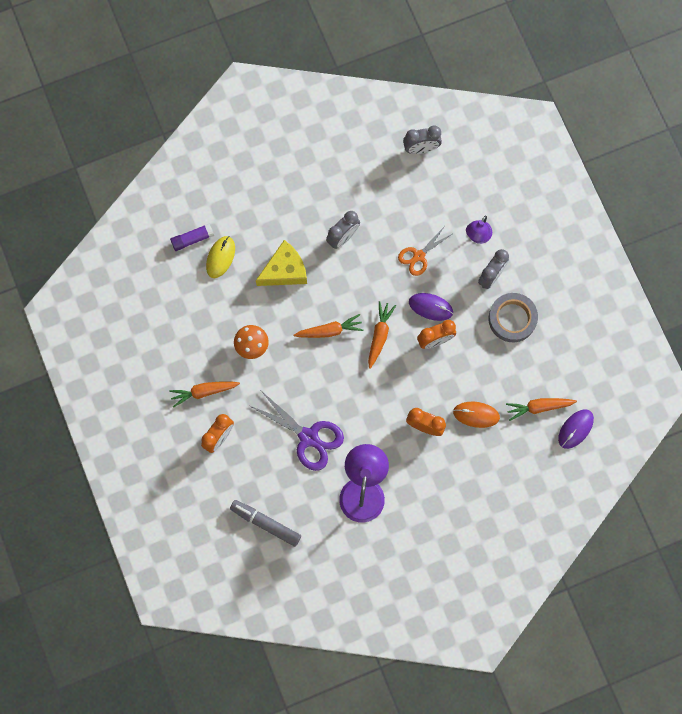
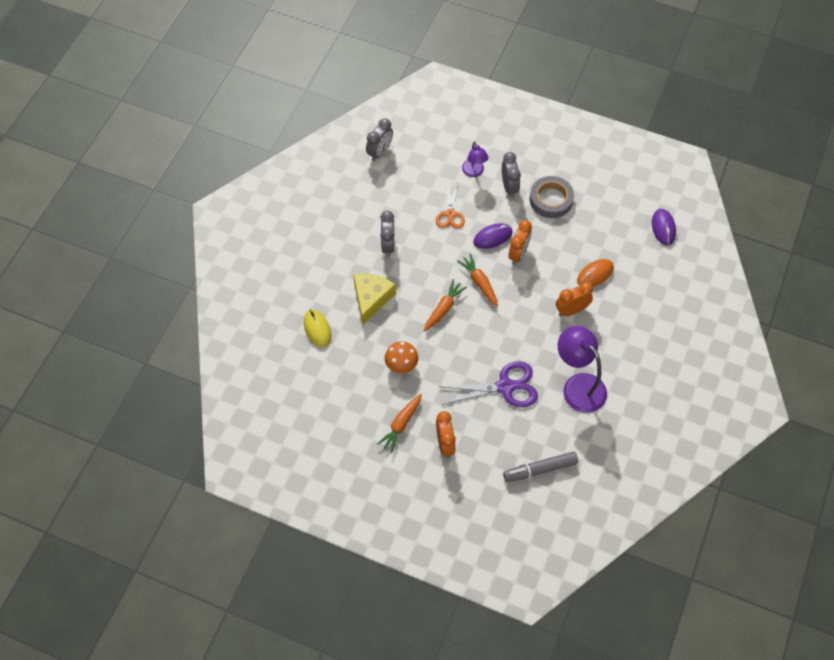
camera: 45 degrees left, 15 degrees down
purple glue stick [170,224,214,251] -> none
orange carrot [506,398,577,421] -> none

